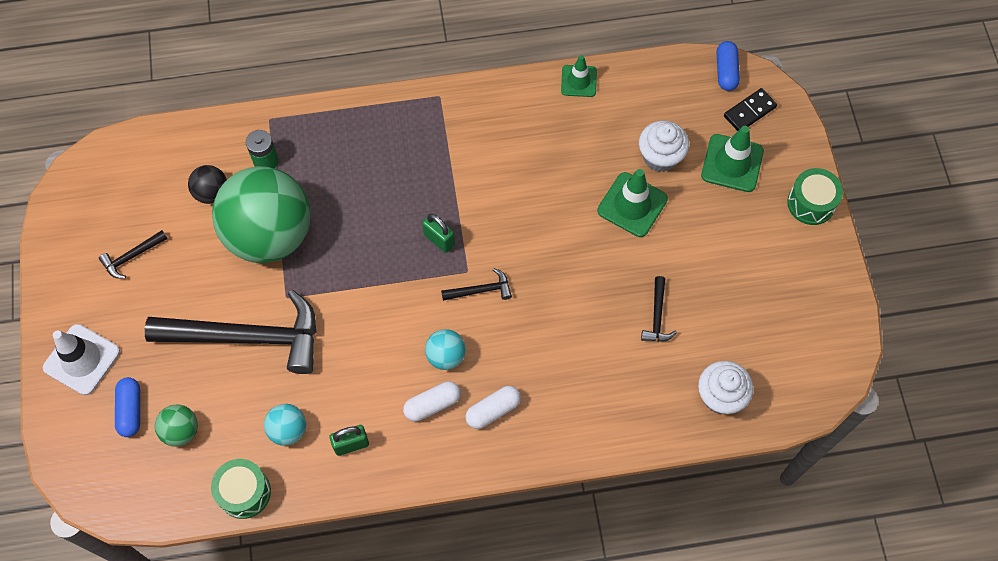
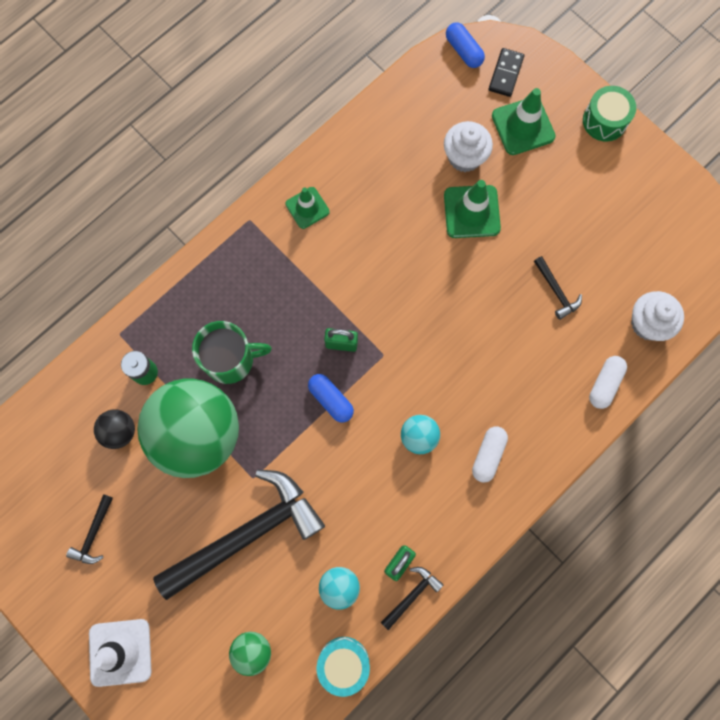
camera: 35 degrees left, 10 degrees up
blue capsule [115,377,140,437] -> blue capsule moved to [308,374,354,423]
green drum [211,459,271,519] -> turquoise drum [317,637,370,697]
white capsule [403,381,461,422] -> white capsule moved to [589,356,627,409]
black hammer [441,268,512,301] -> black hammer moved to [381,567,443,630]
green traffic cone [561,55,597,97] -> green traffic cone moved to [286,187,330,229]
none -> green mug [192,321,272,384]

